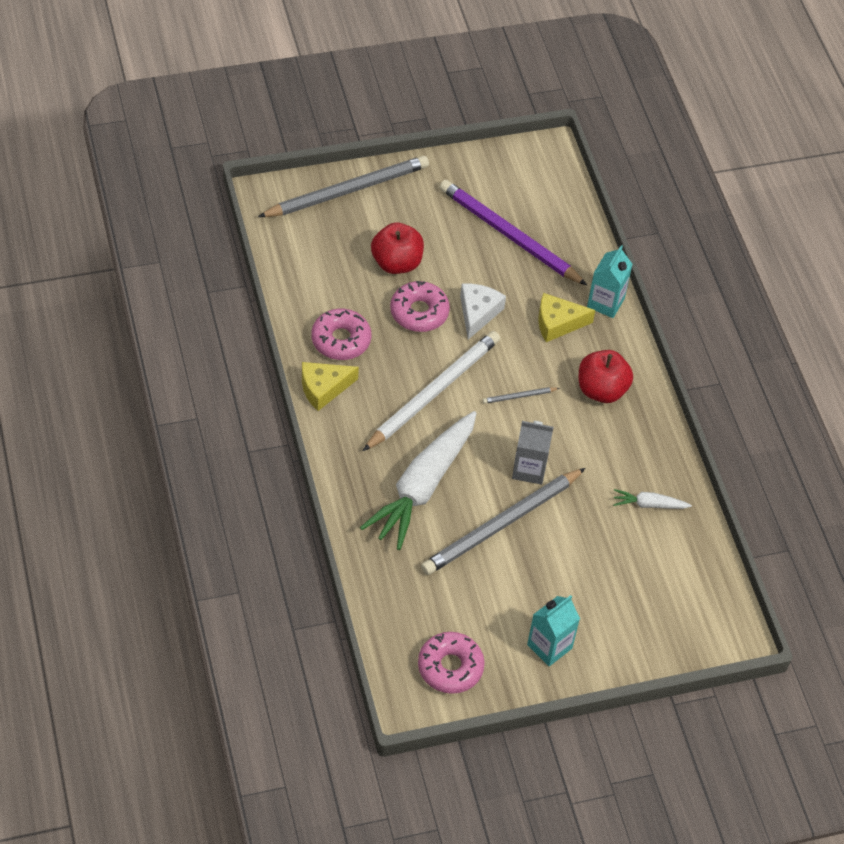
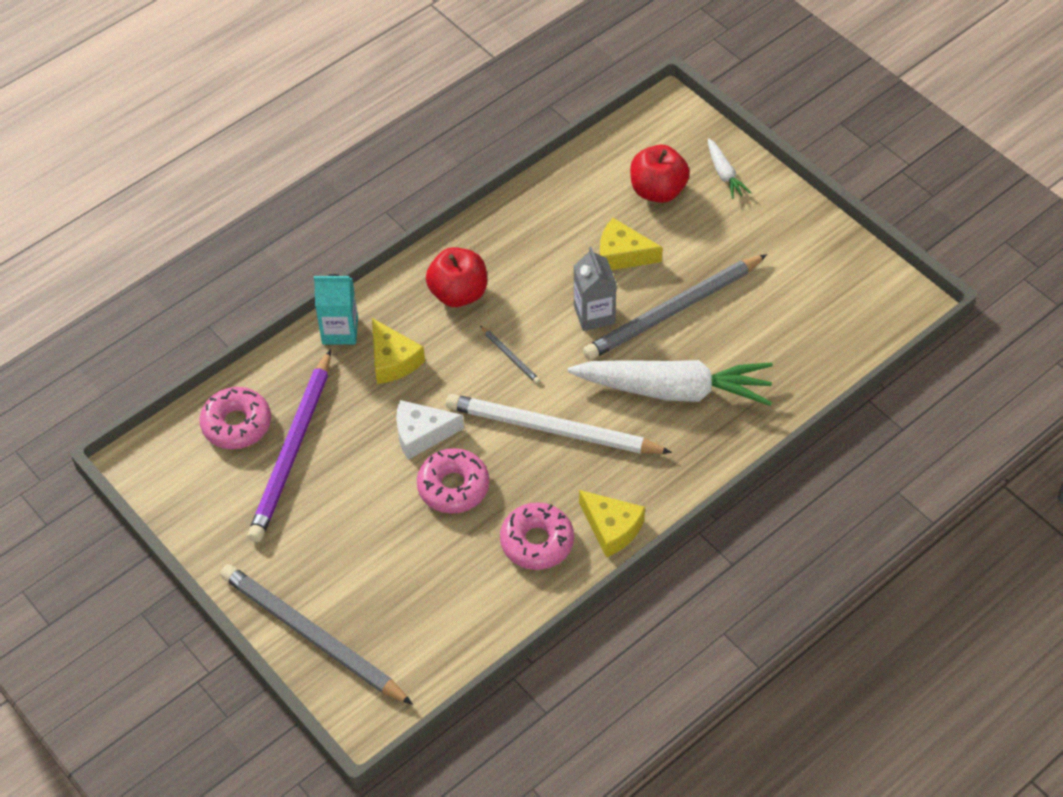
camera: 110 degrees left, 0 degrees up
red apple [371,223,424,274] -> red apple moved to [630,145,690,203]
pink donut [418,632,485,694] -> pink donut moved to [199,387,271,449]
grey pencil [421,468,586,575] -> grey pencil turned 120 degrees clockwise [583,254,767,360]
turquoise carton [527,595,580,666] -> none
white carrot [613,489,692,509] -> white carrot moved to [708,138,751,199]
none -> yellow cheese [600,218,663,270]

